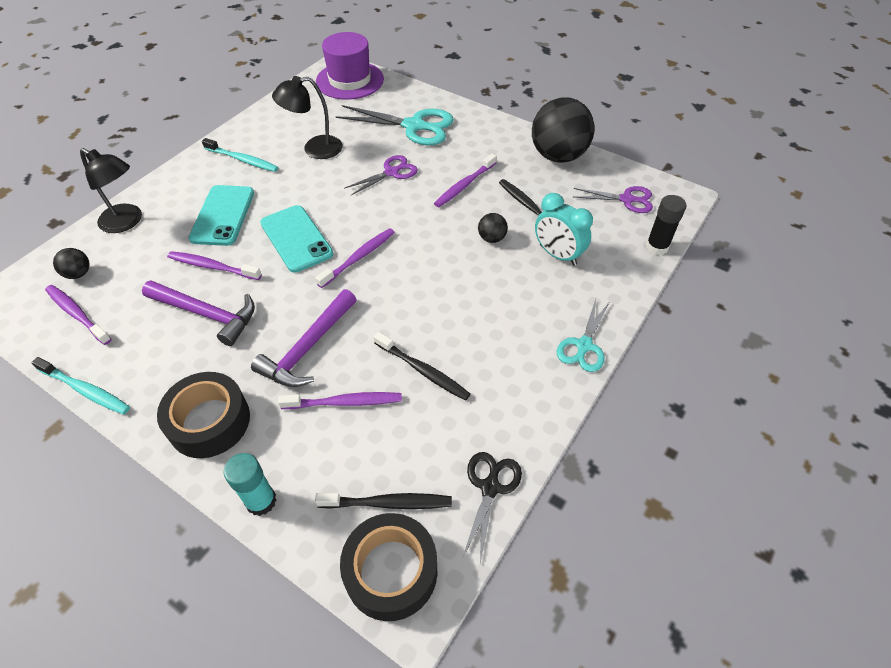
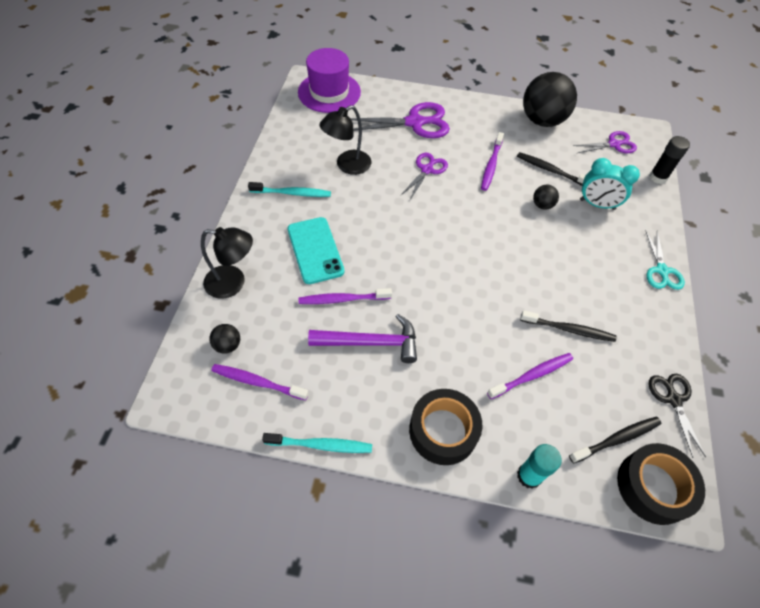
camera: 25 degrees left, 5 degrees up
purple hammer [251,289,357,387] -> none
turquoise phone [260,205,334,273] -> none
purple toothbrush [315,228,395,288] -> none
turquoise scissors [335,105,454,146] -> purple scissors [350,102,450,138]

